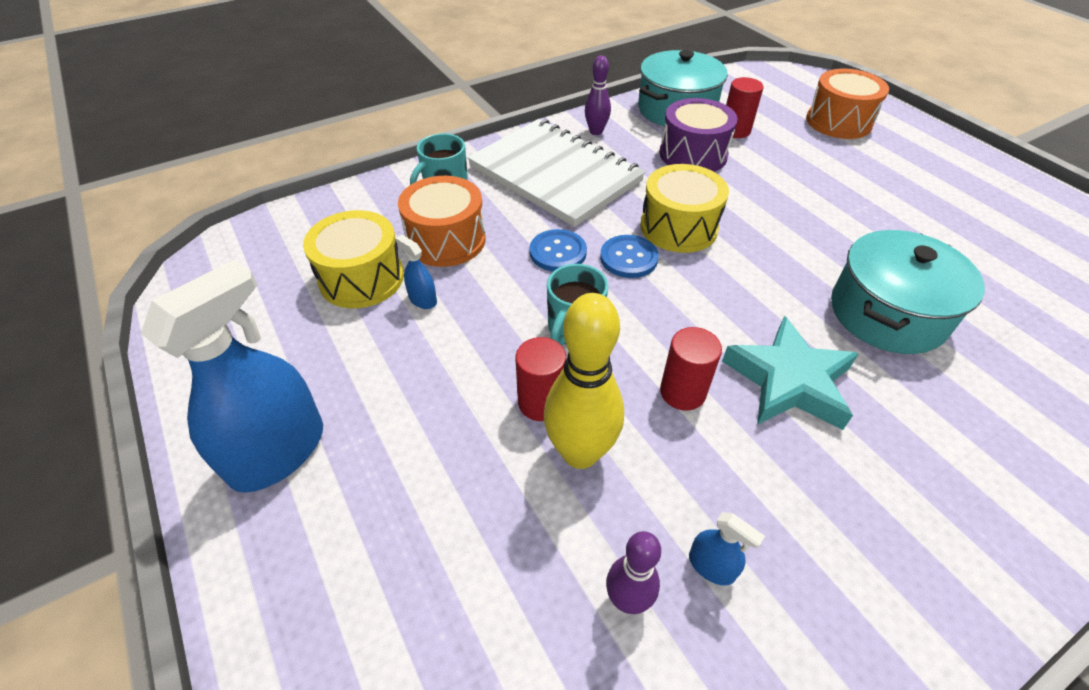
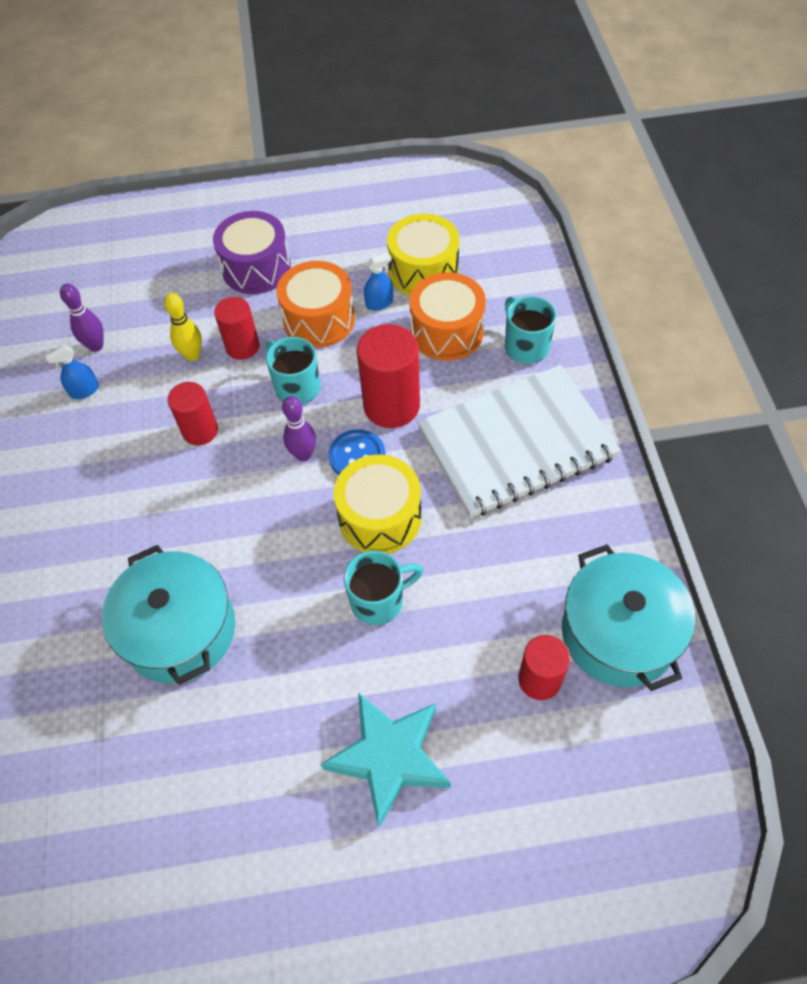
camera: 115 degrees right, 10 degrees up
blue spray bottle [141,260,323,493] -> none
blue button [530,229,587,271] -> red cylinder [357,324,420,428]
yellow bowling pin [544,293,624,469] -> yellow bowling pin [164,293,202,361], size x0.57
purple bowling pin [585,55,611,135] -> purple bowling pin moved to [282,396,316,461]
purple drum [660,98,738,172] -> purple drum moved to [213,211,291,294]
turquoise star [722,316,859,430] -> turquoise star moved to [321,693,451,827]
orange drum [806,69,889,139] -> orange drum moved to [277,261,355,348]
none -> turquoise mug [344,551,423,625]

